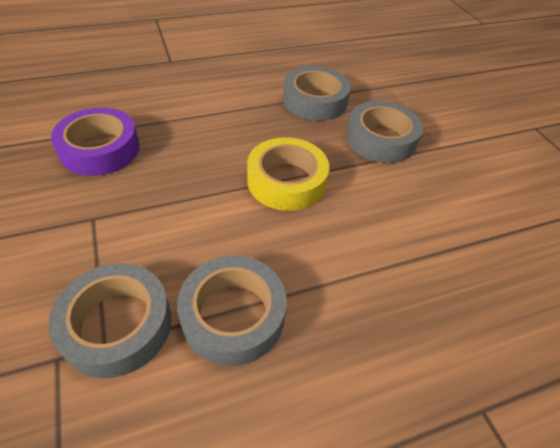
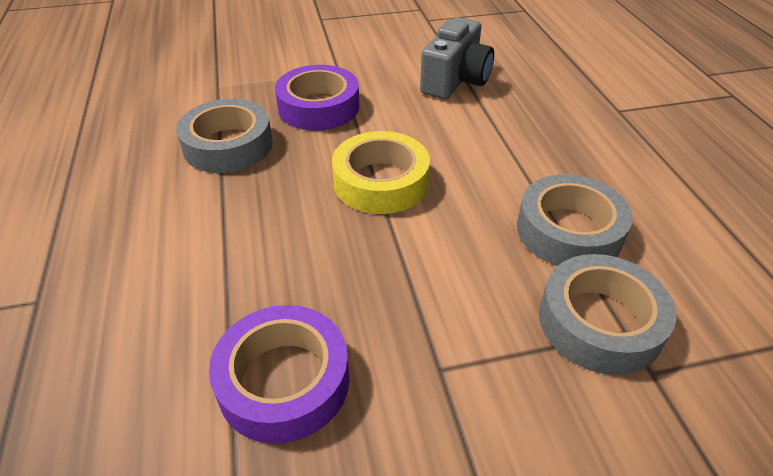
camera: 80 degrees left, 5 degrees down
grey tape [346,101,423,163] -> purple tape [275,65,359,130]
none -> grey camera [420,17,494,99]

